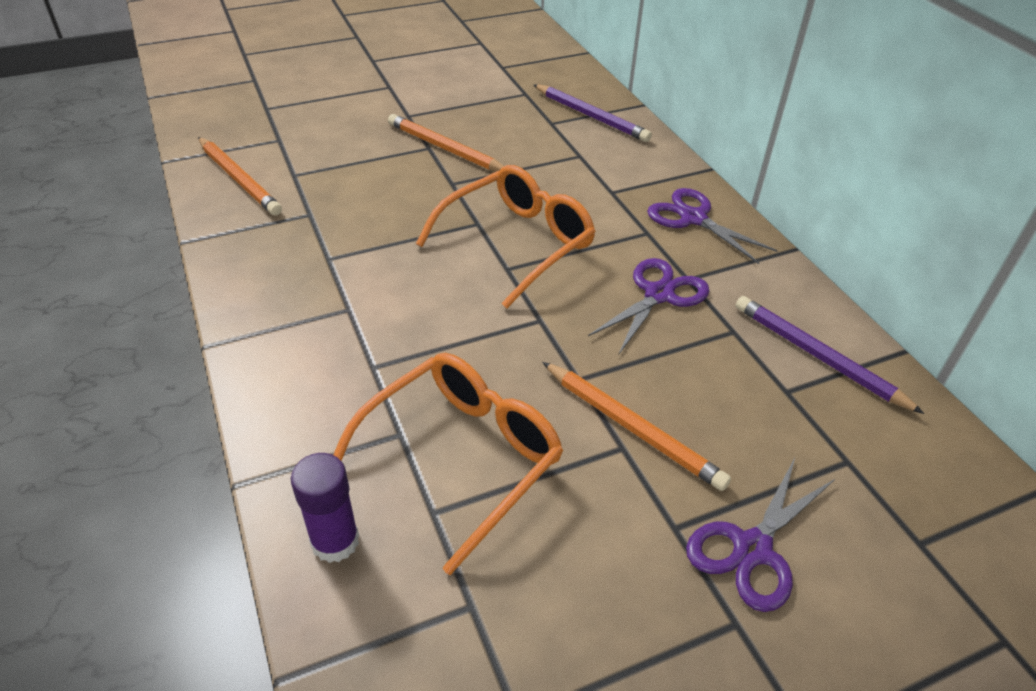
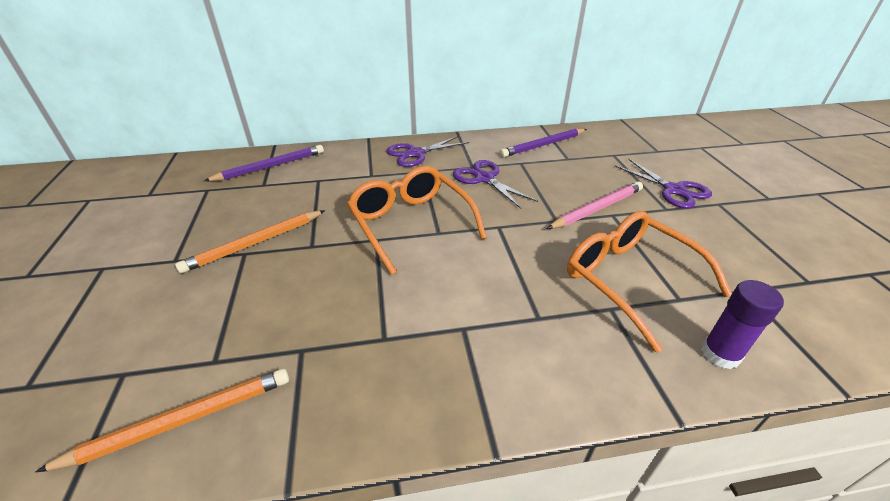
camera: 75 degrees left, 5 degrees down
orange pencil [542,362,731,491] -> pink pencil [547,181,643,229]

